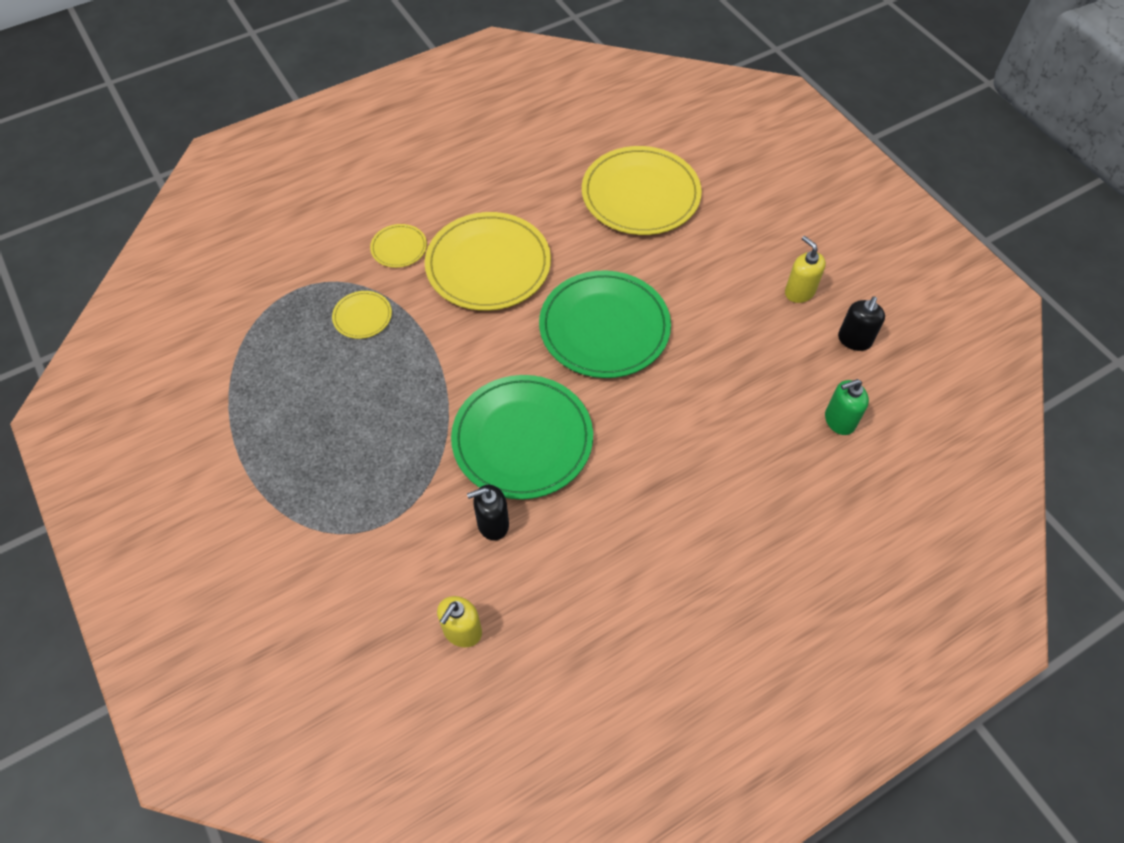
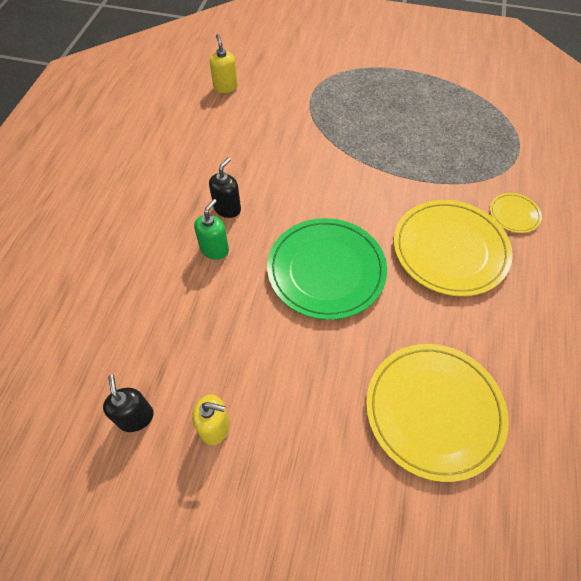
camera: 135 degrees right, 0 degrees up
yellow plate [332,291,392,339] -> none
green plate [451,375,593,499] -> none
black soap dispenser [467,485,509,541] -> black soap dispenser moved to [209,157,241,218]
green soap dispenser [825,379,869,435] -> green soap dispenser moved to [194,199,229,260]

